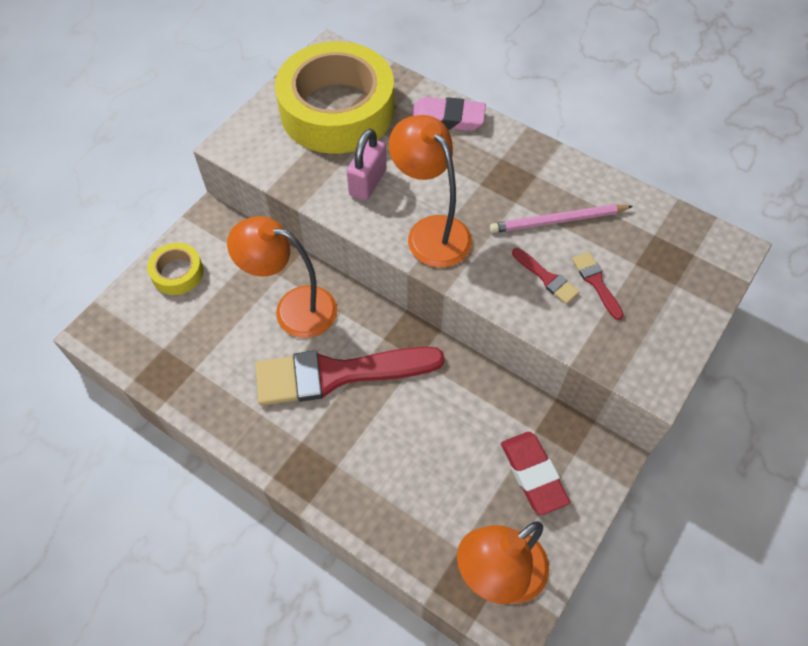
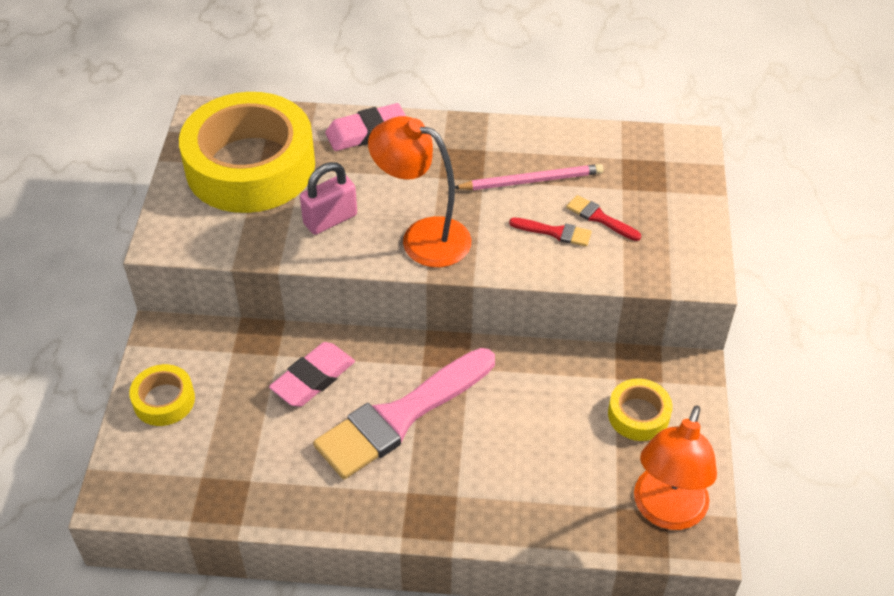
camera: 30 degrees left, 10 degrees down
orange lamp [227,216,337,338] -> pink eraser [269,342,355,407]
red brush [255,347,444,406] -> pink brush [313,348,495,479]
pink padlock [347,129,387,201] -> pink padlock turned 60 degrees clockwise [300,162,357,235]
pink pencil [490,204,633,233] -> pink pencil turned 150 degrees counterclockwise [455,164,604,190]
red eraser [501,432,570,515] -> yellow tape [608,378,672,441]

